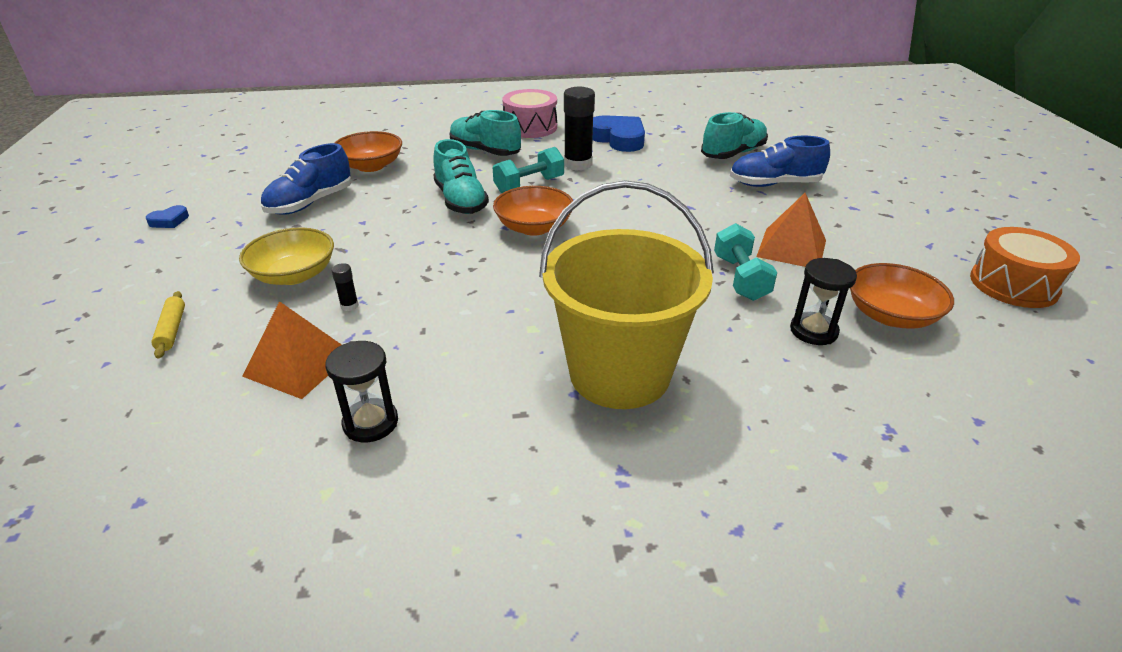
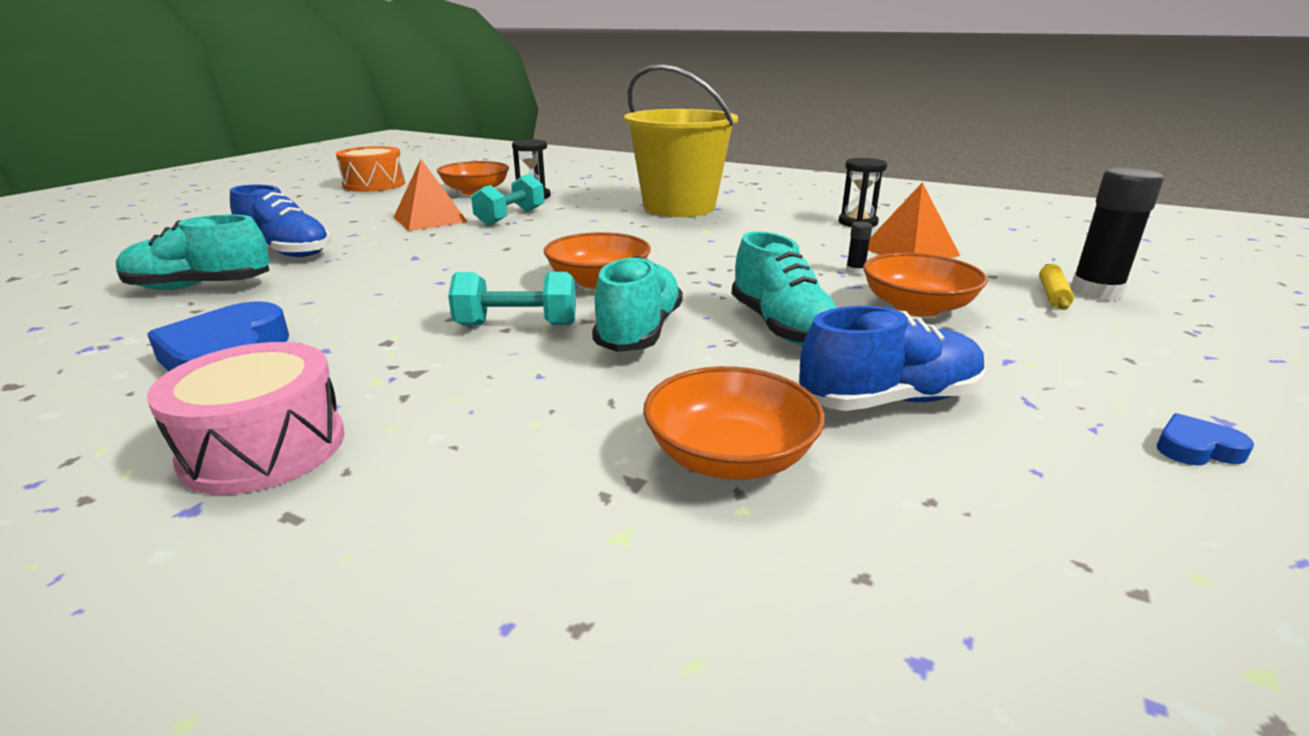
camera: 145 degrees left, 10 degrees down
yellow bowl [239,227,334,285] -> orange bowl [863,253,988,317]
turquoise shoe [450,110,521,156] -> turquoise shoe moved to [732,231,837,346]
black glue stick [564,87,595,171] -> black glue stick moved to [1071,167,1164,301]

